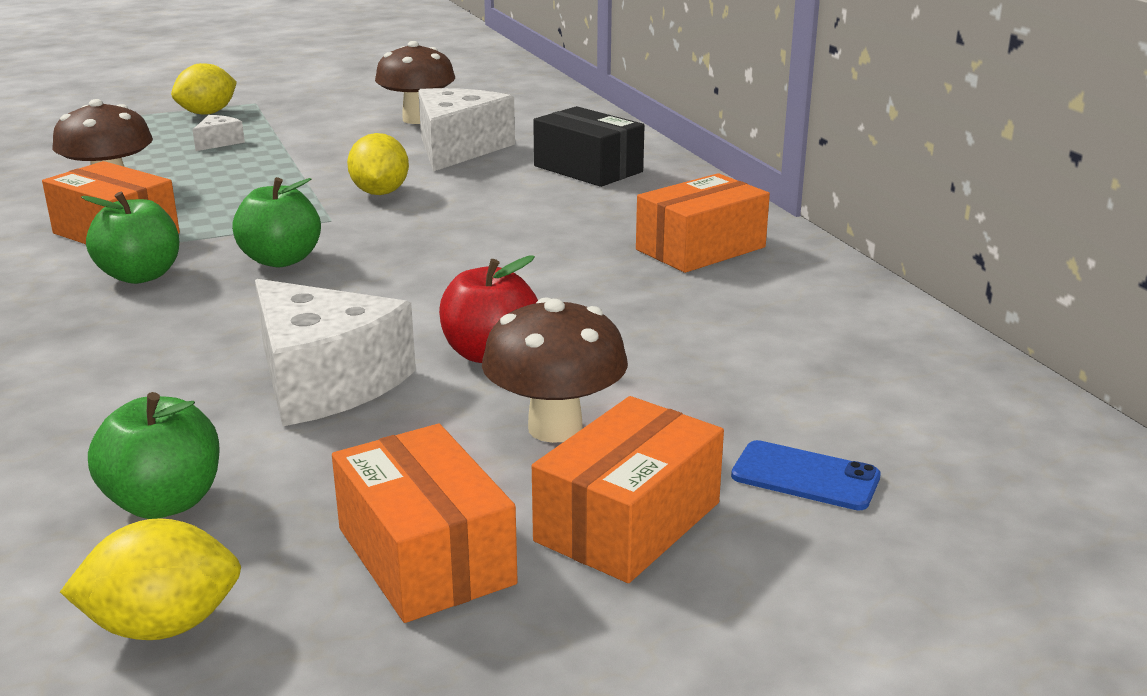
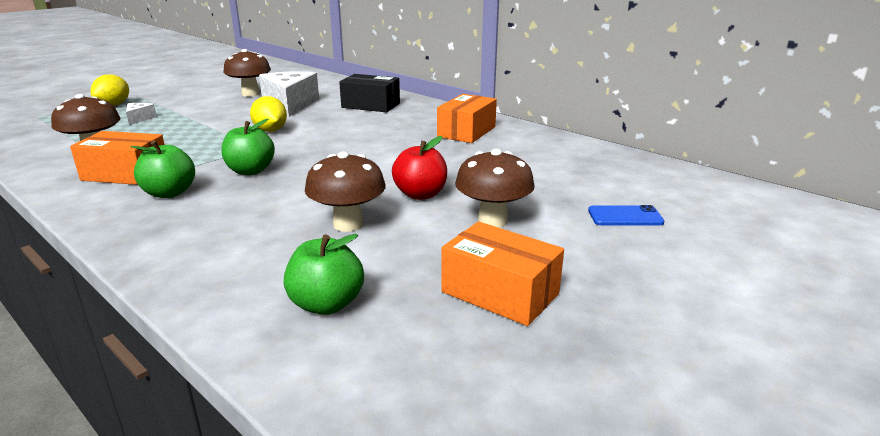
camera: 25 degrees left, 0 degrees up
yellow lemon [60,518,241,640] -> none
white cheese [255,279,416,427] -> brown mushroom [305,151,386,232]
orange box [532,396,724,583] -> none

